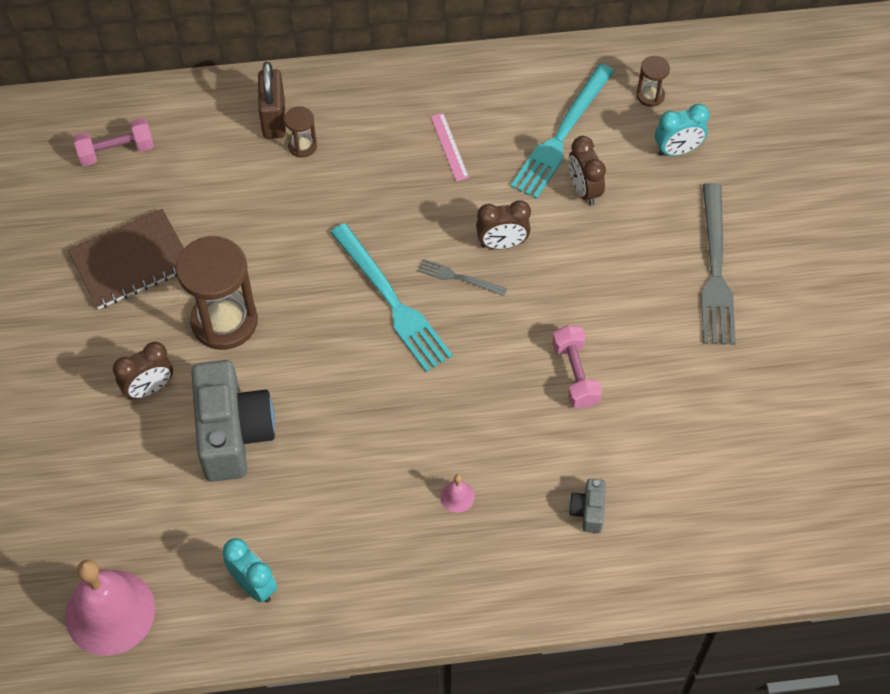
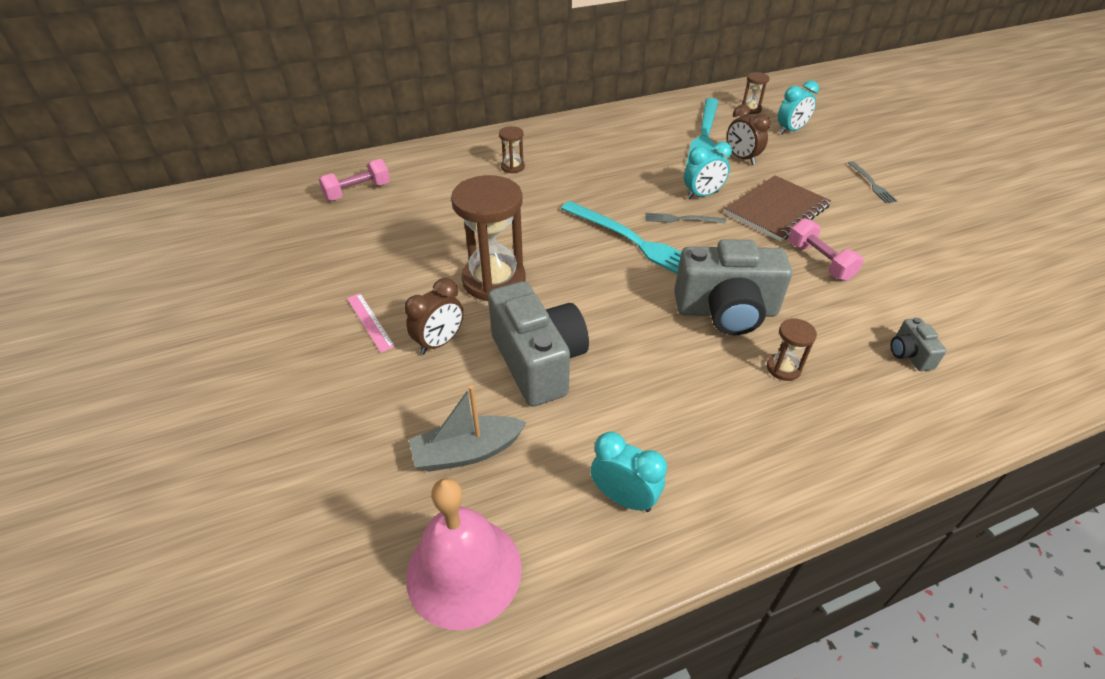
camera: 15 degrees left, 15 degrees down
brown notebook [67,209,184,309] -> brown notebook moved to [725,175,831,241]
brown padlock [258,62,286,139] -> none
pink ruler [430,113,469,181] -> pink ruler moved to [347,293,395,352]
pink bell [440,474,475,513] -> brown hourglass [767,318,817,381]
brown clock [476,201,531,249] -> turquoise clock [684,142,732,199]
grey fork [701,183,736,345] -> grey fork [848,161,897,203], size x0.49
none -> grey boat [409,385,527,472]
none -> grey camera [674,239,792,335]

